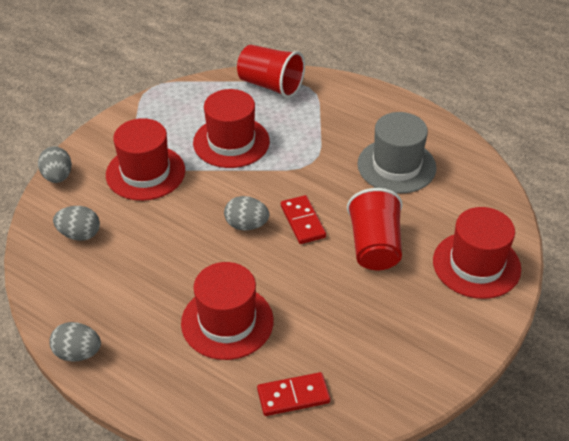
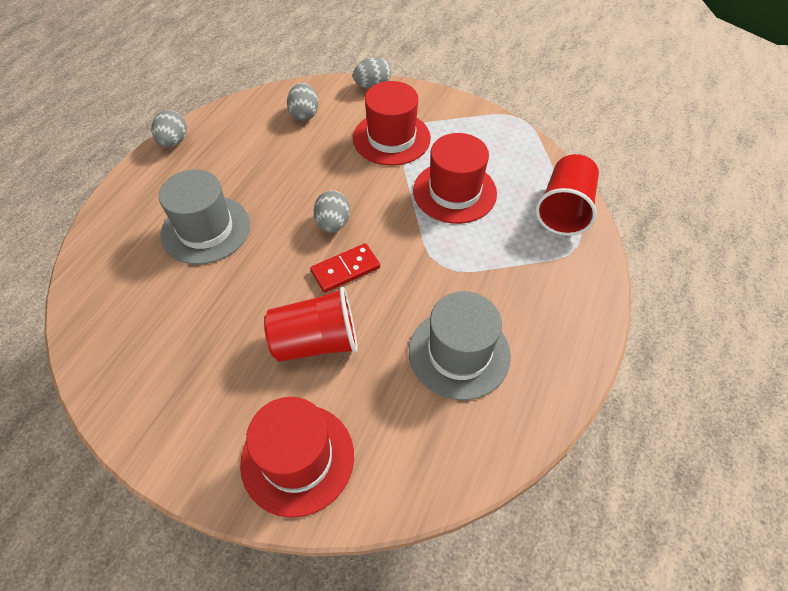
camera: 80 degrees right, 10 degrees up
red hat [181,262,274,360] -> grey hat [159,169,250,264]
red domino [257,372,330,416] -> none

